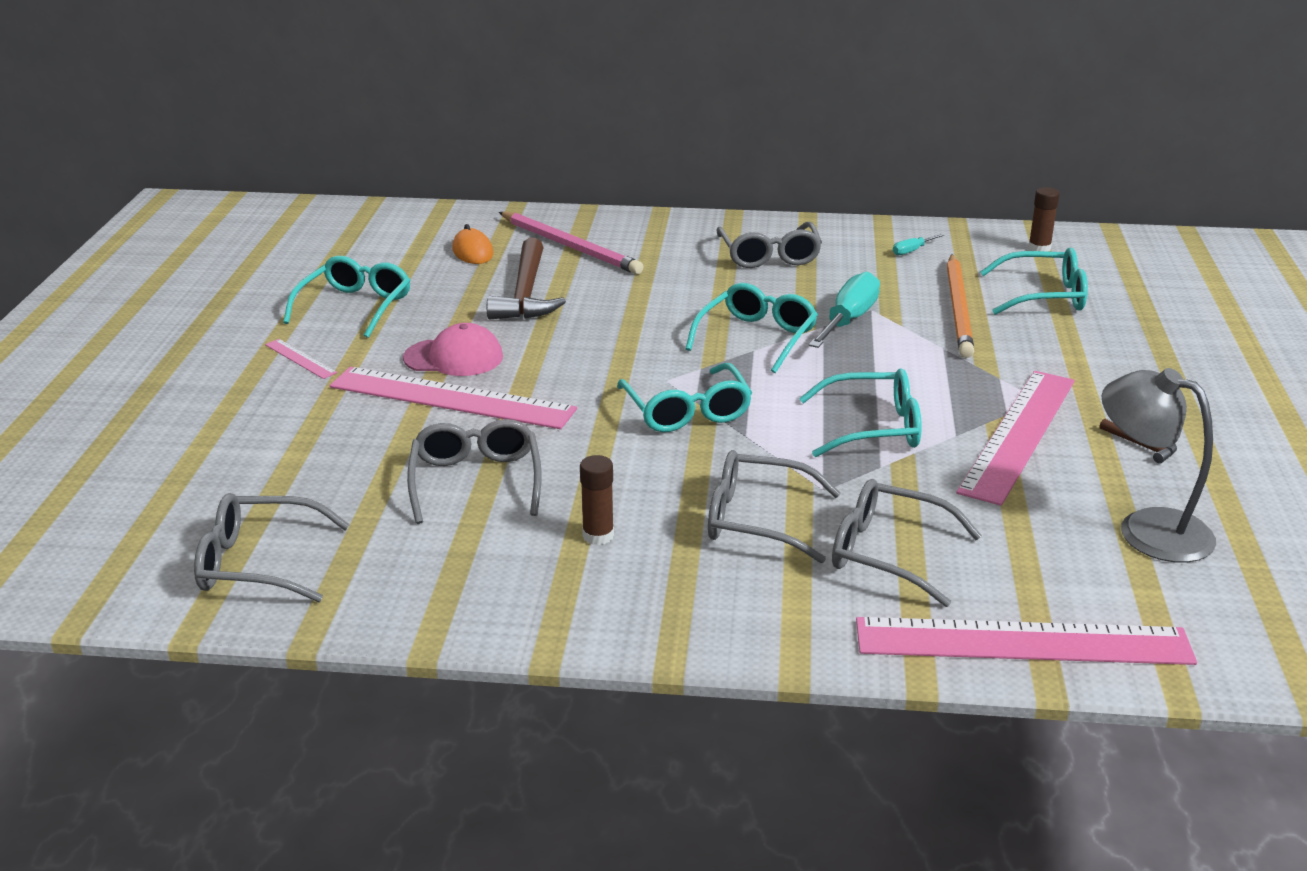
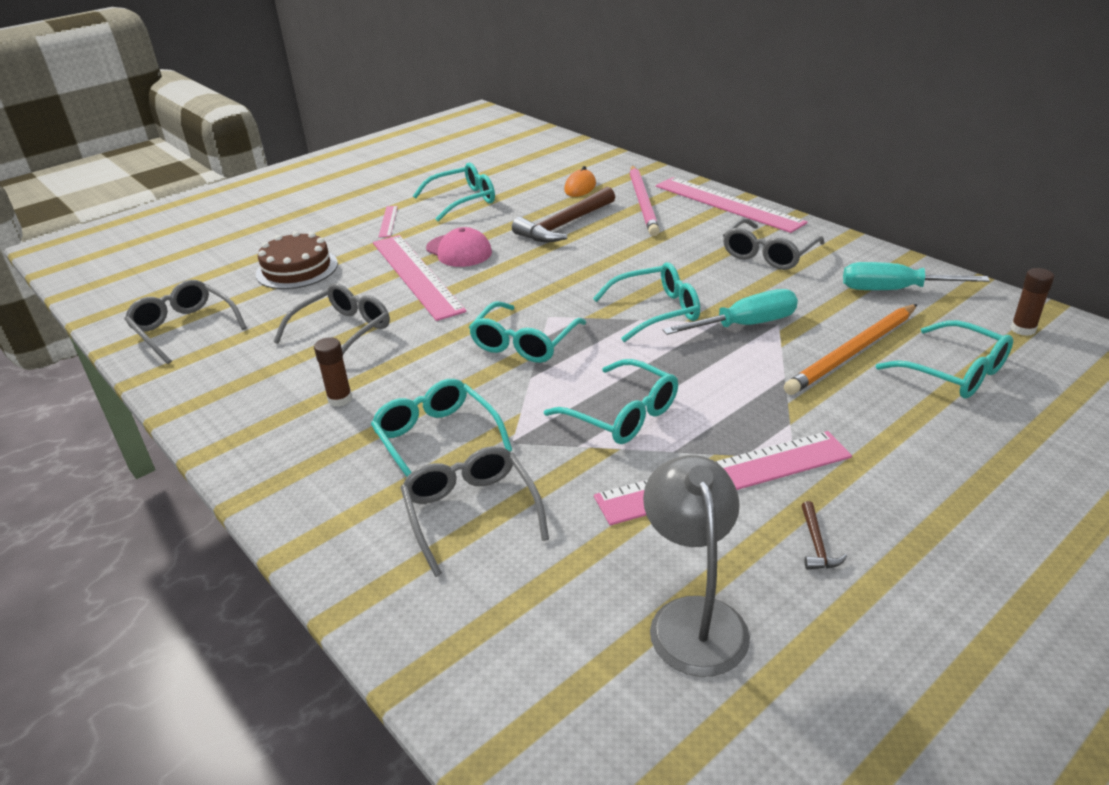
camera: 45 degrees right, 5 degrees up
grey glasses [708,450,841,563] -> turquoise glasses [371,379,512,477]
pink ruler [856,617,1197,665] -> pink ruler moved to [656,177,808,233]
turquoise screwdriver [893,234,944,255] -> turquoise screwdriver [843,262,990,290], size x2.17
none -> brown cake [256,231,338,289]

